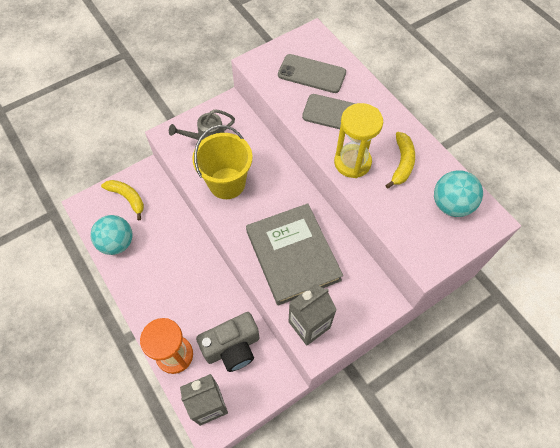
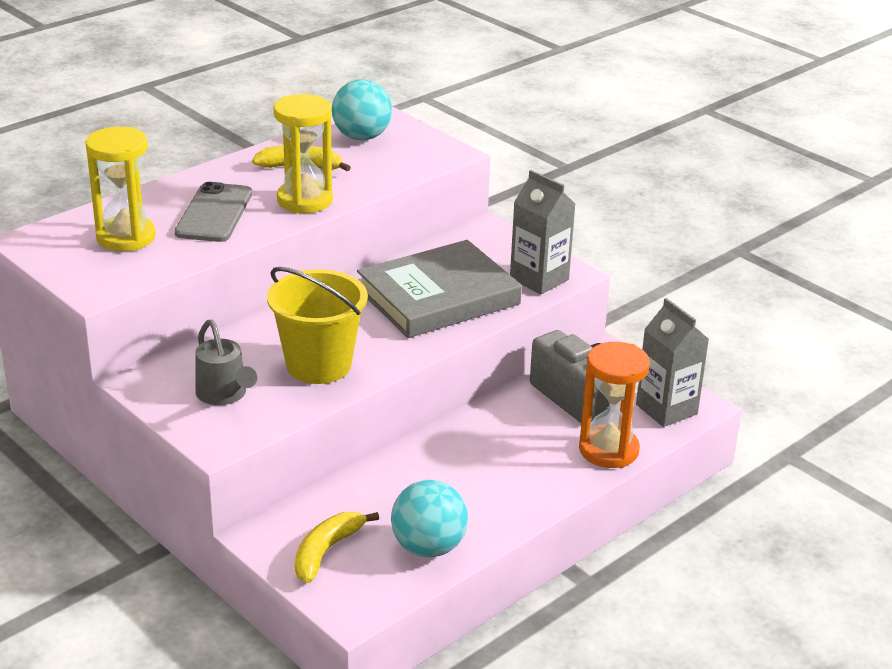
camera: 100 degrees left, 30 degrees down
grey phone [278,54,346,93] -> yellow hourglass [85,127,156,251]

